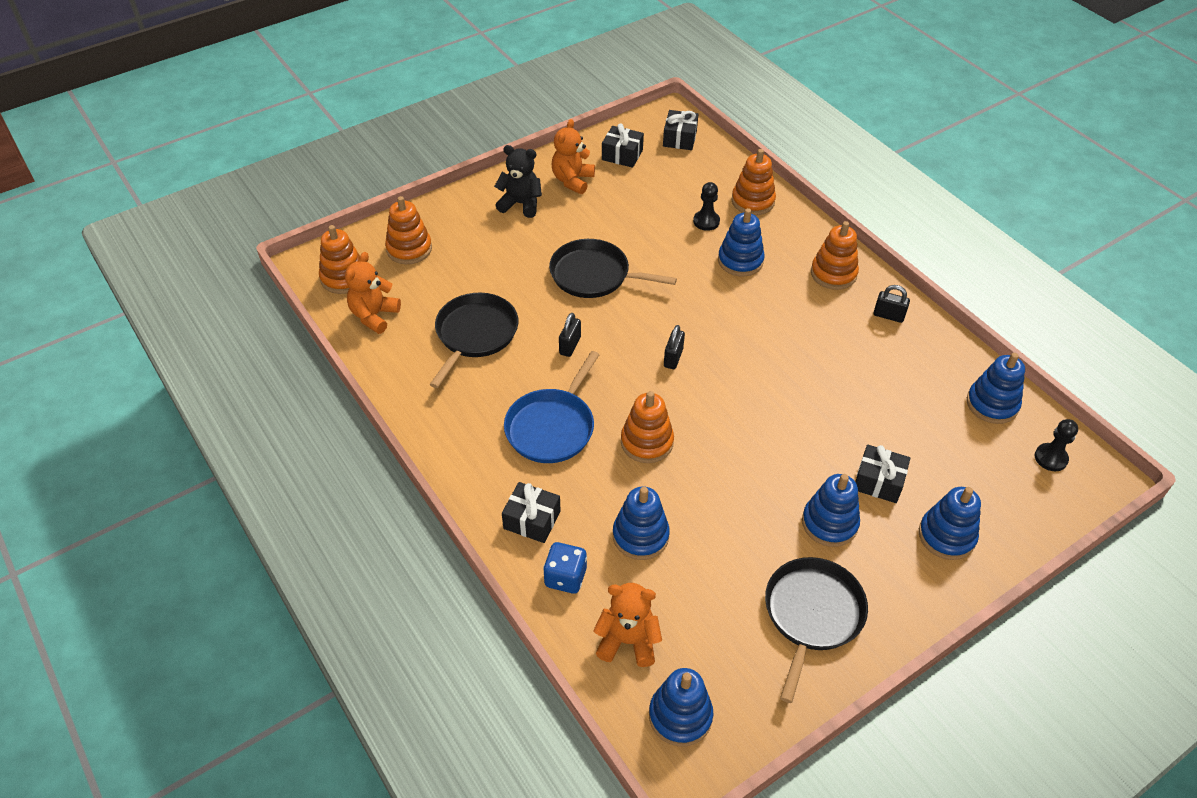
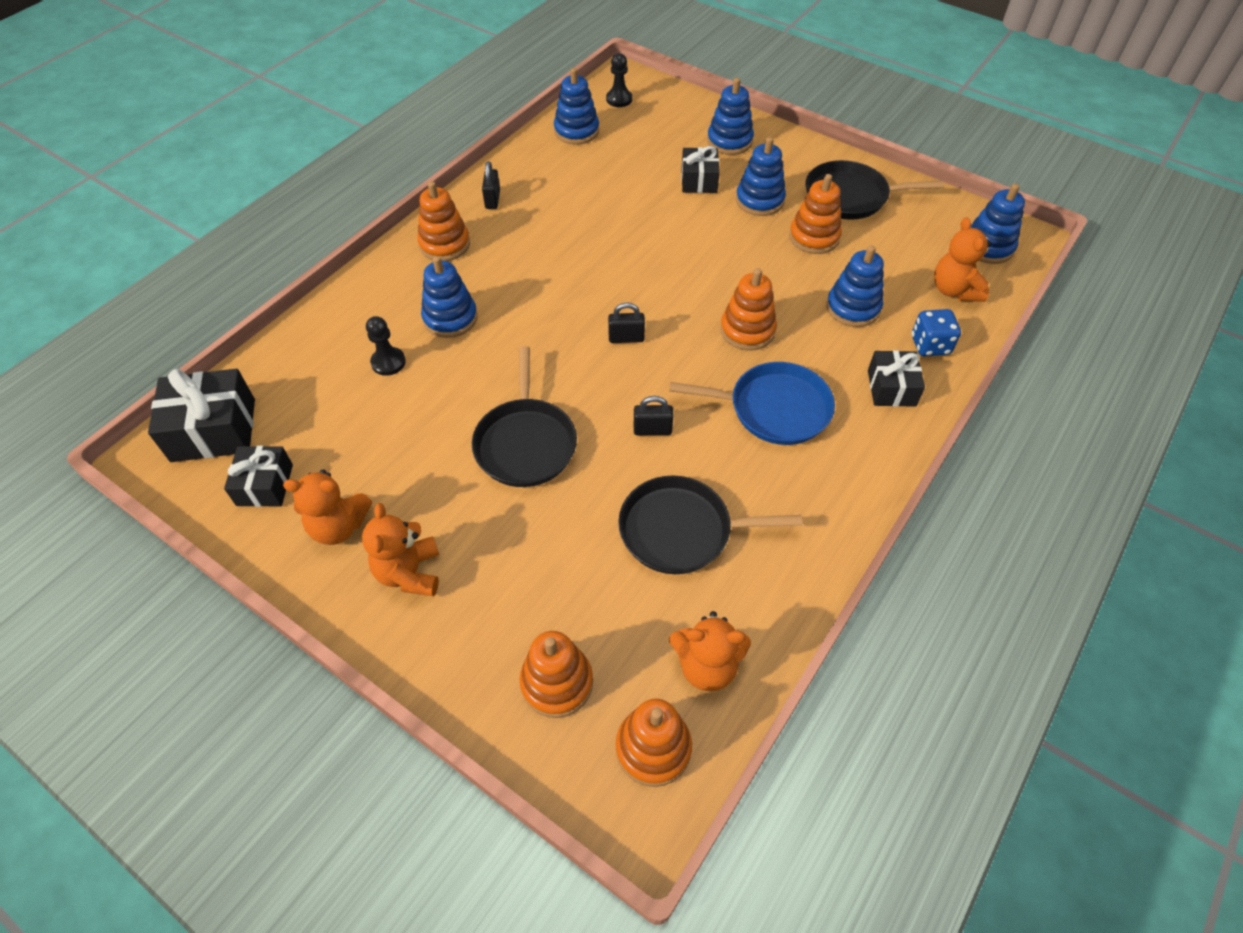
camera: 110 degrees left, 5 degrees up
black teddy bear [494,145,542,218] -> orange teddy bear [362,503,439,596]
black gift [663,110,698,150] -> black gift [148,369,255,462], size x1.58
orange stacking toy [732,149,776,215] -> orange stacking toy moved to [789,174,842,254]

